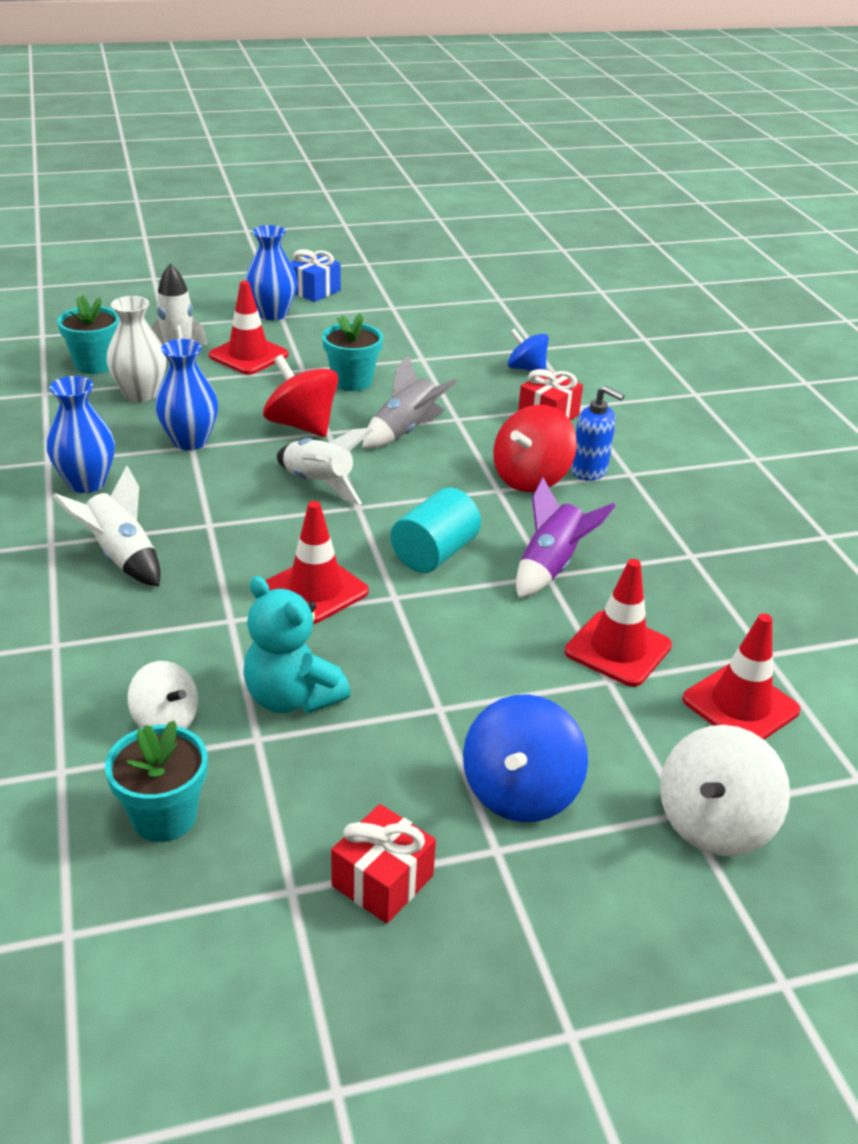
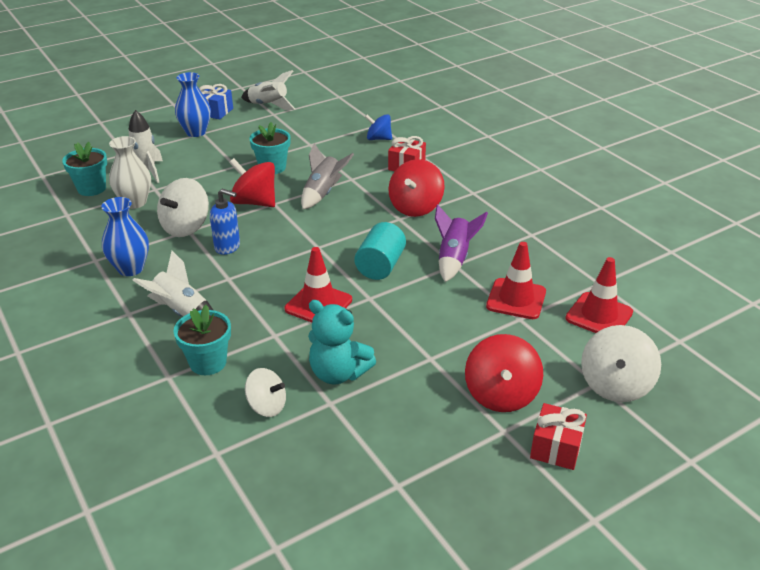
camera: 15 degrees left, 0 degrees up
turquoise flower pot [105,720,208,842] -> turquoise flower pot moved to [174,305,231,375]
blue vase [155,339,218,450] -> white spinning top [157,178,209,237]
red traffic cone [209,281,289,375] -> none
white rocket [277,428,373,505] -> white rocket moved to [241,70,295,110]
red gift [331,804,436,923] -> red gift moved to [530,403,587,470]
blue spinning top [463,694,588,822] -> red spinning top [465,334,543,412]
blue soap dispenser [571,386,624,481] -> blue soap dispenser moved to [210,189,240,255]

